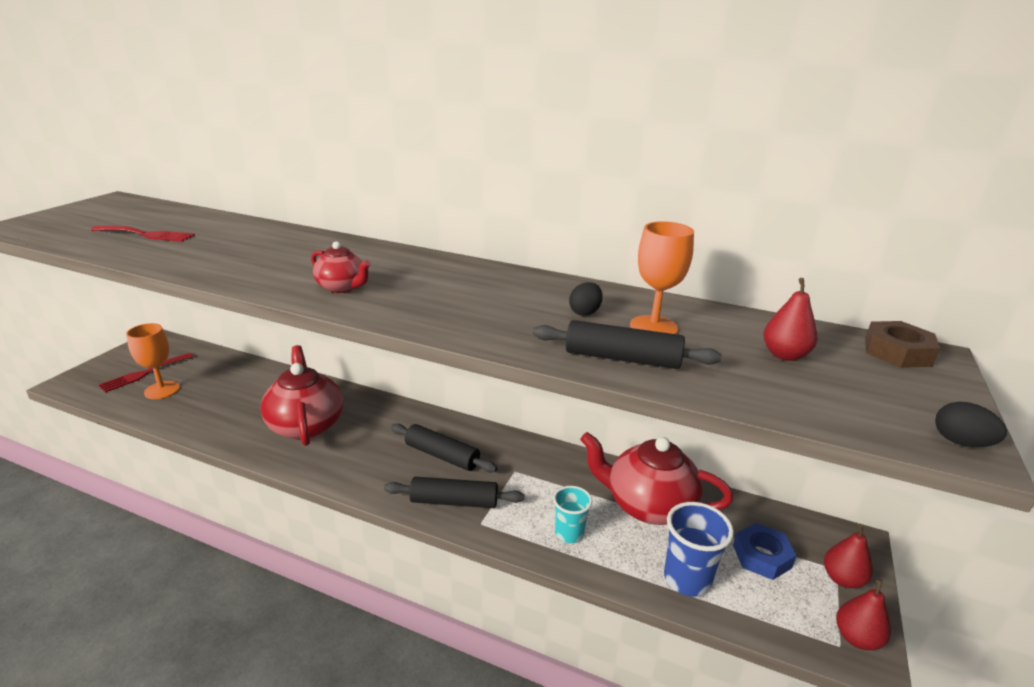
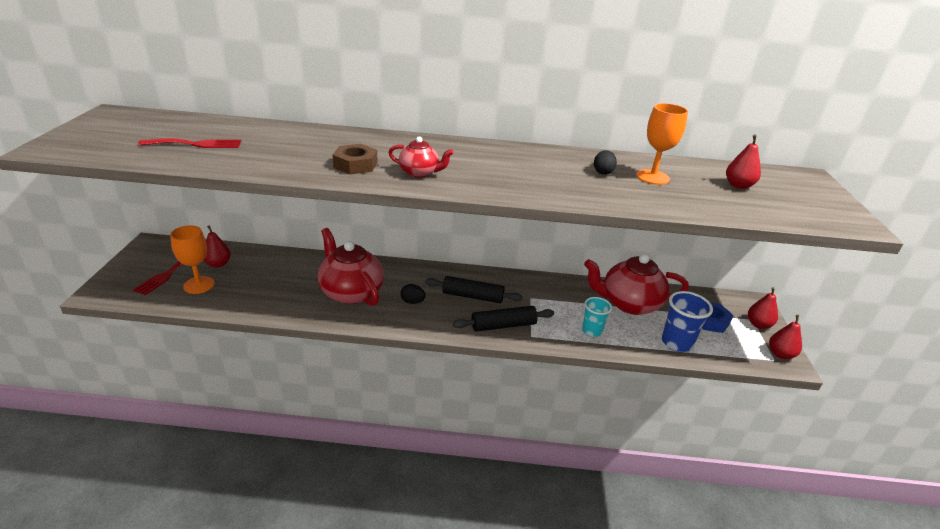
camera: 20 degrees left, 5 degrees up
black rolling pin [533,320,722,369] -> none
brown nut [865,321,940,368] -> brown nut moved to [333,144,378,174]
black egg [935,402,1007,447] -> black egg moved to [401,284,425,304]
none -> red pear [204,225,231,268]

